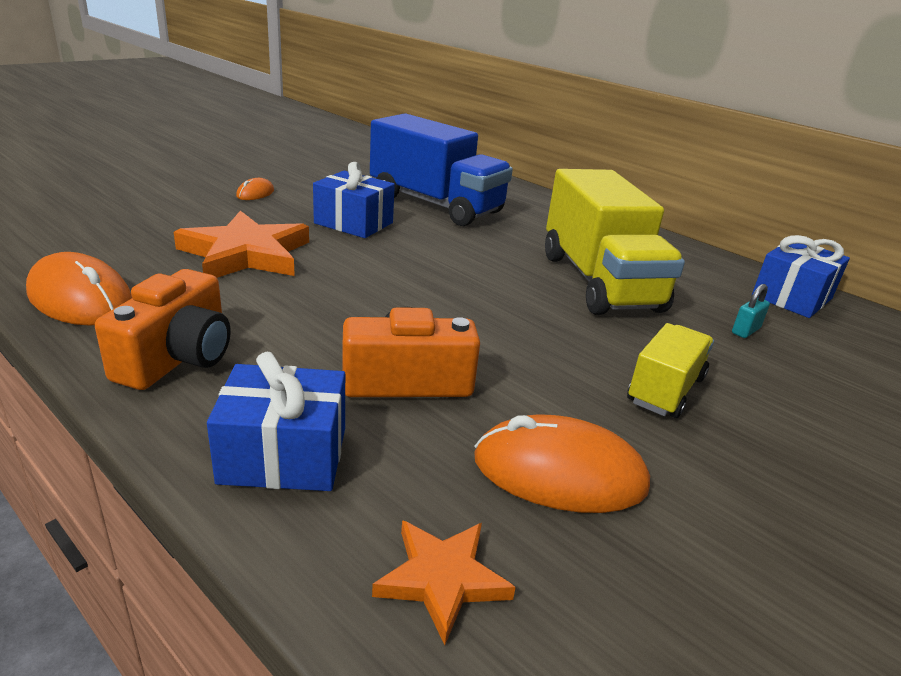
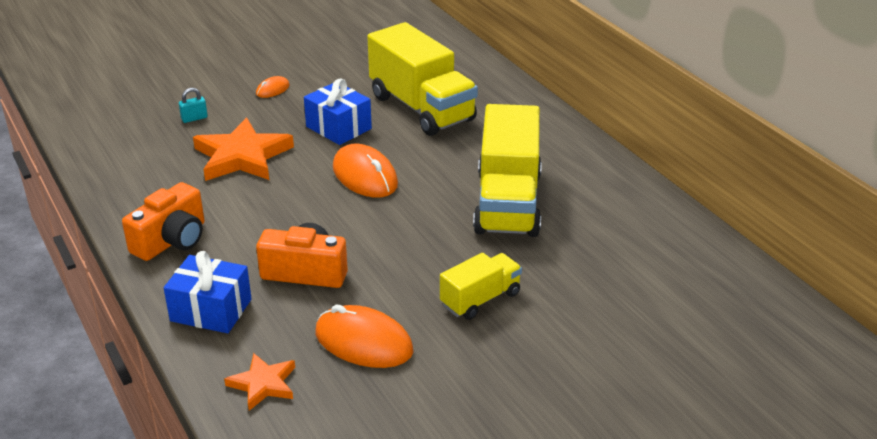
camera: 20 degrees right, 5 degrees up
orange mouse [26,252,132,326] -> orange mouse moved to [333,144,398,198]
blue truck [370,113,513,226] -> yellow truck [367,22,478,136]
turquoise padlock [732,284,770,338] -> turquoise padlock moved to [179,88,208,123]
blue gift [752,235,850,318] -> none

